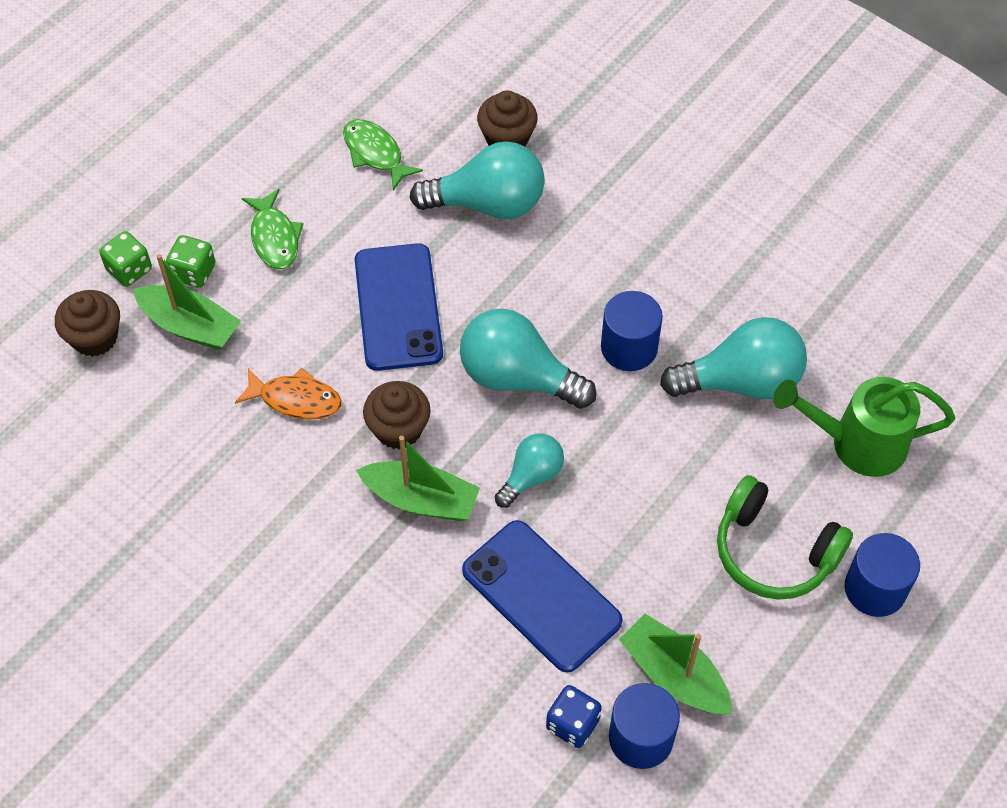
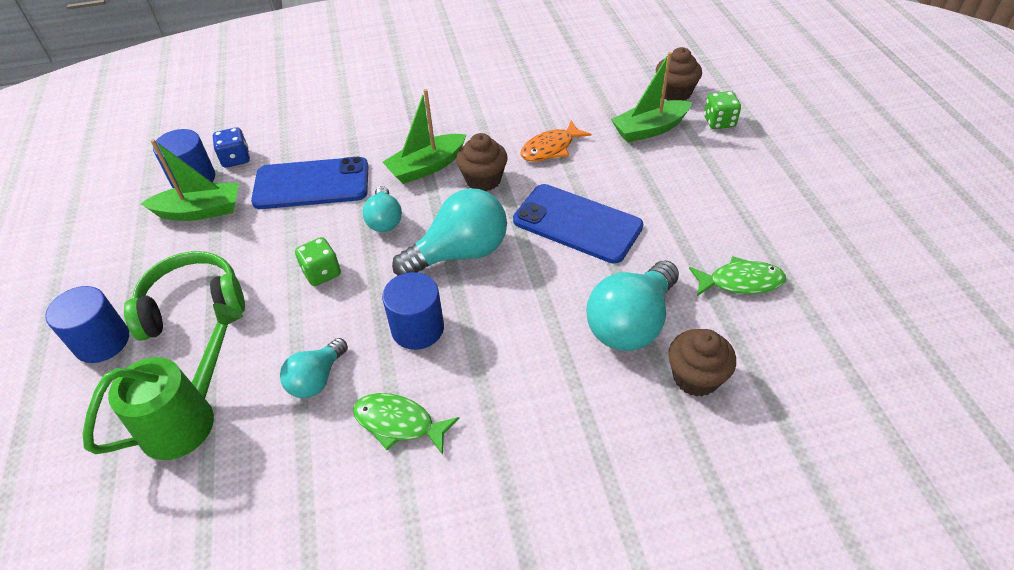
camera: 130 degrees right, 10 degrees down
green dice [166,235,215,288] -> green dice moved to [295,237,341,286]
green fish [242,189,303,269] -> green fish moved to [353,393,459,455]
turquoise light bulb [660,317,807,399] -> turquoise light bulb [280,338,348,398], size x0.58

